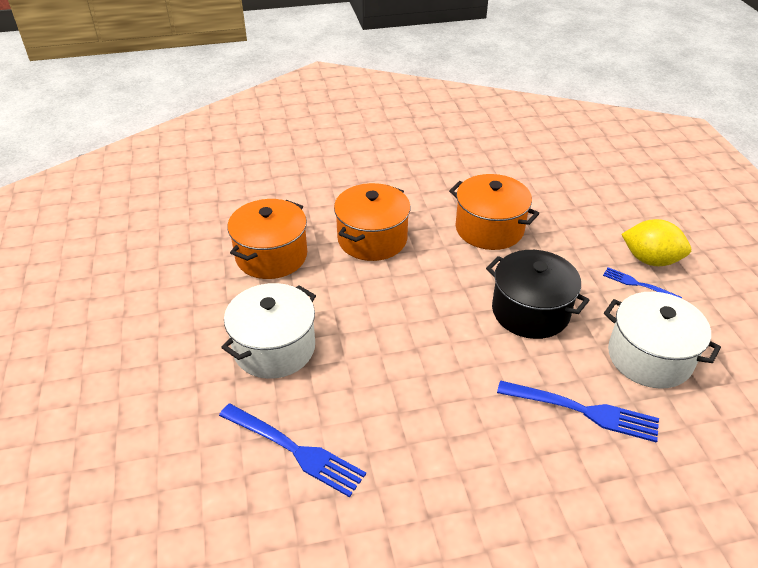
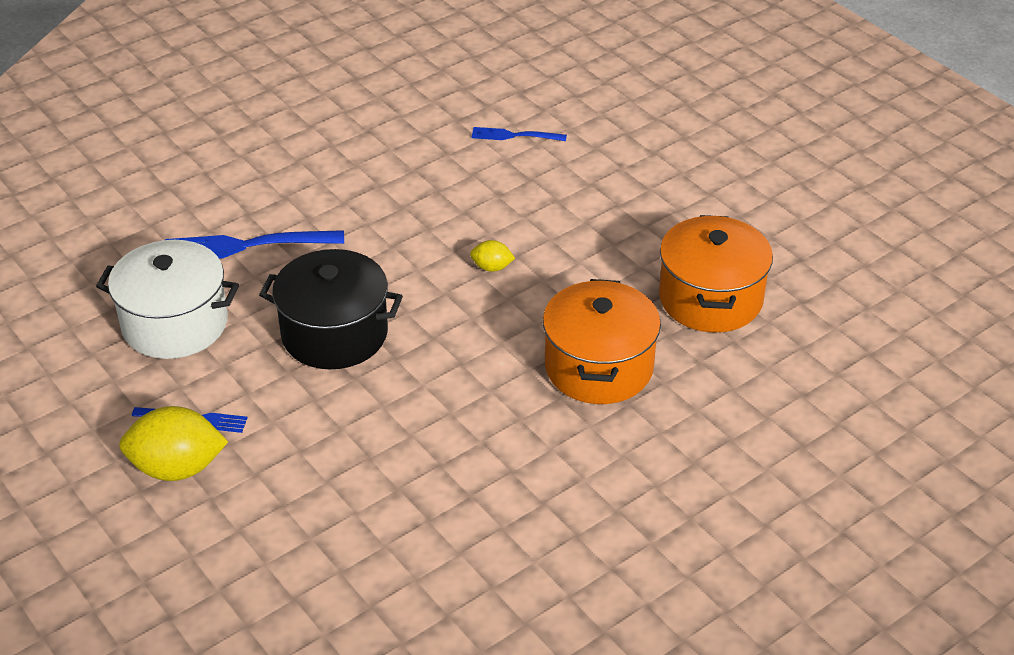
camera: 155 degrees right, 0 degrees up
blue fork [219,404,366,497] -> blue fork [471,127,567,141], size x0.57
white pot [221,283,316,379] -> none
orange pot [449,174,539,250] -> none
none -> yellow lemon [470,240,515,272]

